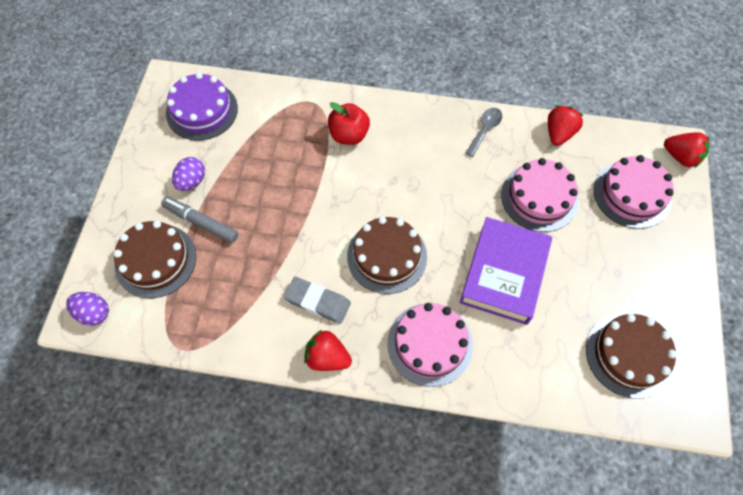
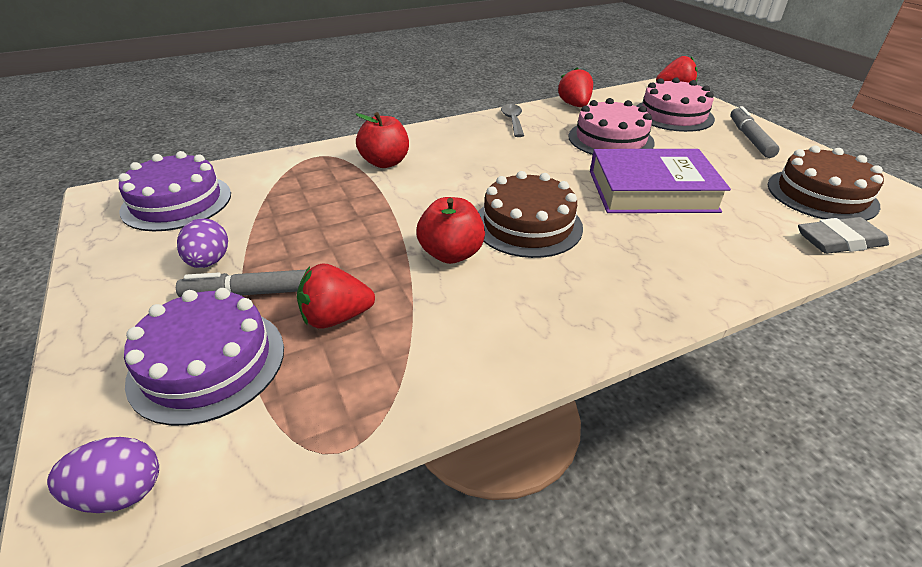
camera: 35 degrees left, 25 degrees down
brown cake [113,221,196,298] -> purple cake [124,288,284,426]
grey eraser [284,277,351,324] -> grey eraser moved to [798,217,889,254]
red strawberry [304,330,352,371] -> red strawberry moved to [297,263,375,329]
pink cake [388,303,473,387] -> none
purple book [460,217,552,325] -> purple book turned 75 degrees counterclockwise [590,149,731,213]
none -> red apple [416,197,485,264]
none -> grey marker [731,106,780,158]

